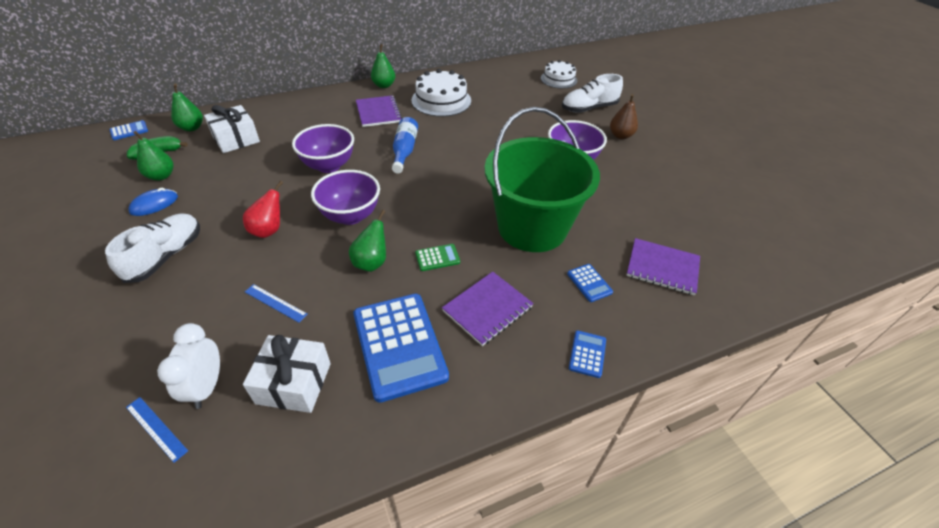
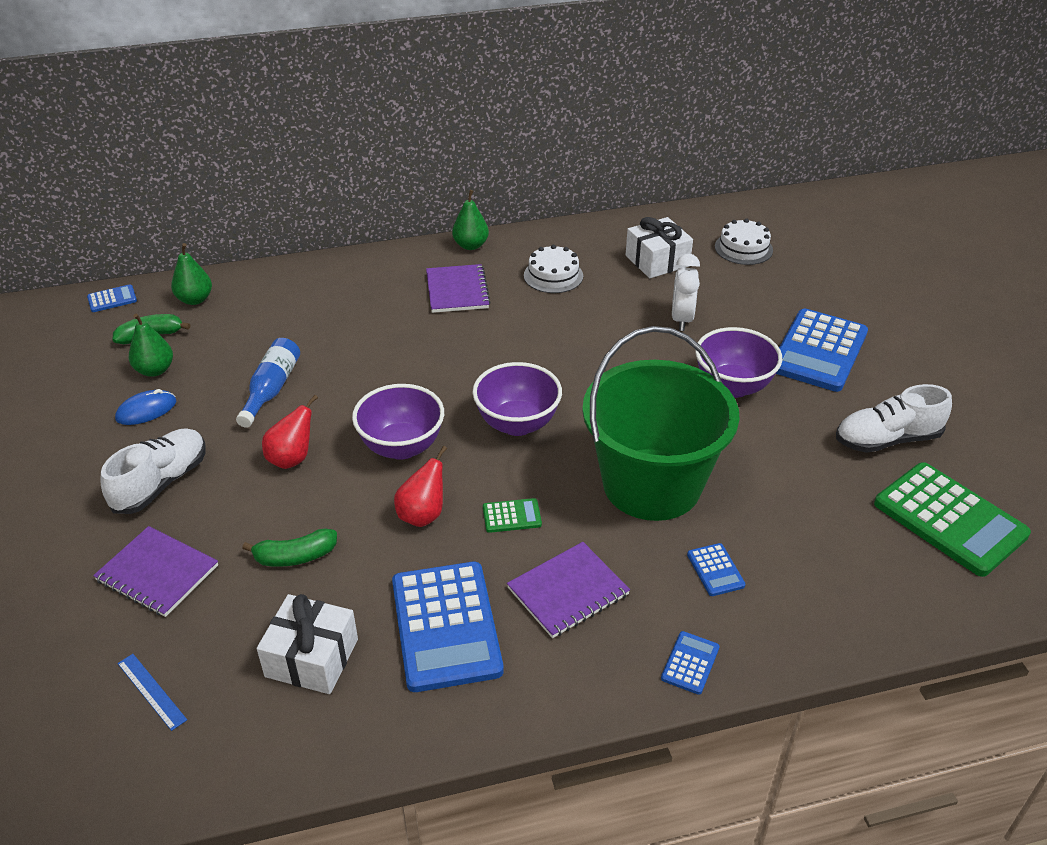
camera: 10 degrees right, 5 degrees down
white clock [157,323,220,409] -> white clock moved to [672,254,700,331]
white gift [204,105,260,153] -> white gift moved to [626,217,693,278]
blue ruler [245,284,308,323] -> green banana [242,528,337,567]
purple bowl [292,124,354,173] -> purple bowl moved to [472,362,562,436]
green pear [349,210,386,272] -> red pear [394,446,447,527]
blue bottle [392,117,418,174] -> blue bottle moved to [236,338,300,428]
white cake [411,69,471,117] -> white cake [524,245,583,293], size x0.66
white shoe [562,74,623,113] -> white shoe moved to [836,384,952,453]
brown pear [610,94,638,139] -> blue calculator [776,309,868,392]
purple notebook [626,238,700,295] -> purple notebook moved to [93,526,218,617]
none -> green calculator [874,462,1031,577]

